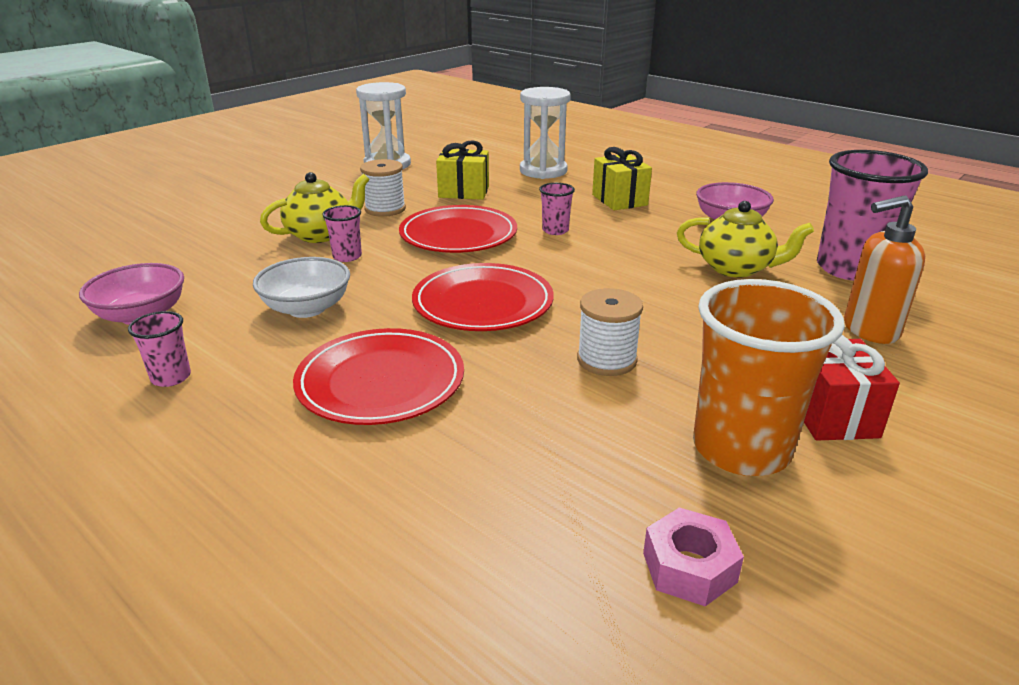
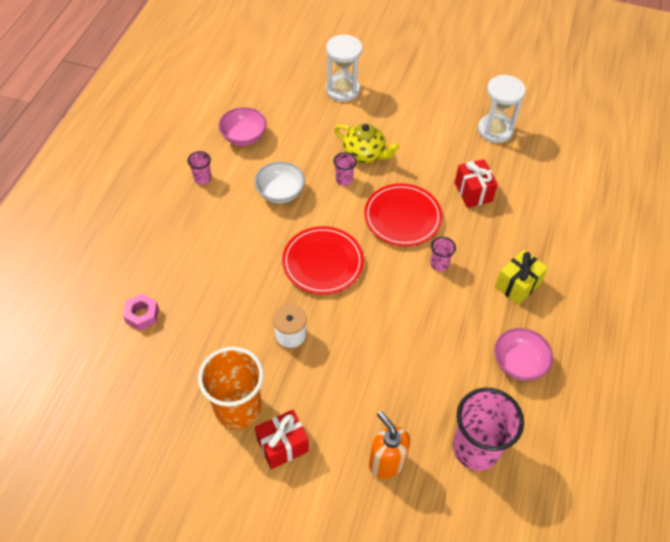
camera: 65 degrees right, 25 degrees up
red plate [293,328,464,425] -> none
white spool [360,159,406,217] -> none
yellow gift [436,140,489,200] -> red gift [455,159,498,208]
white hourglass [520,87,571,179] -> white hourglass moved to [326,35,362,102]
pink nut [643,507,744,606] -> pink nut moved to [123,294,159,331]
yellow teapot [677,201,814,278] -> none

